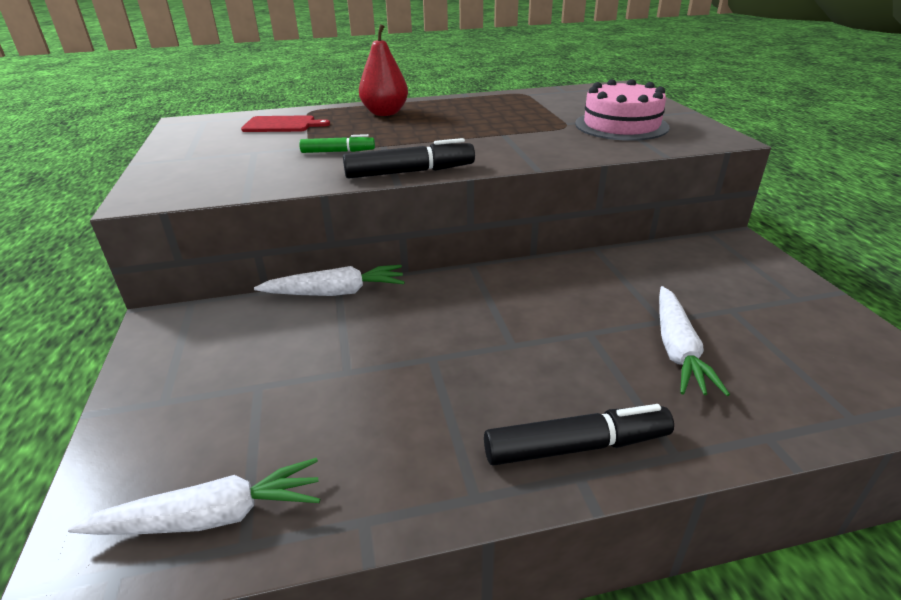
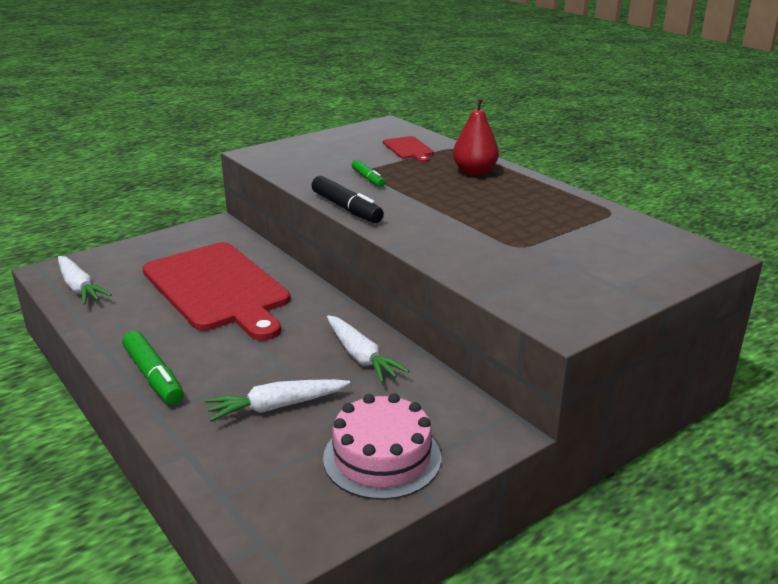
camera: 65 degrees right, 5 degrees down
white carrot [254,265,405,296] -> white carrot moved to [327,315,409,383]
black marker [484,404,674,466] -> green marker [122,331,184,405]
pink cake [575,79,670,141] -> pink cake moved to [323,393,441,500]
none -> red cutting board [142,242,290,340]

